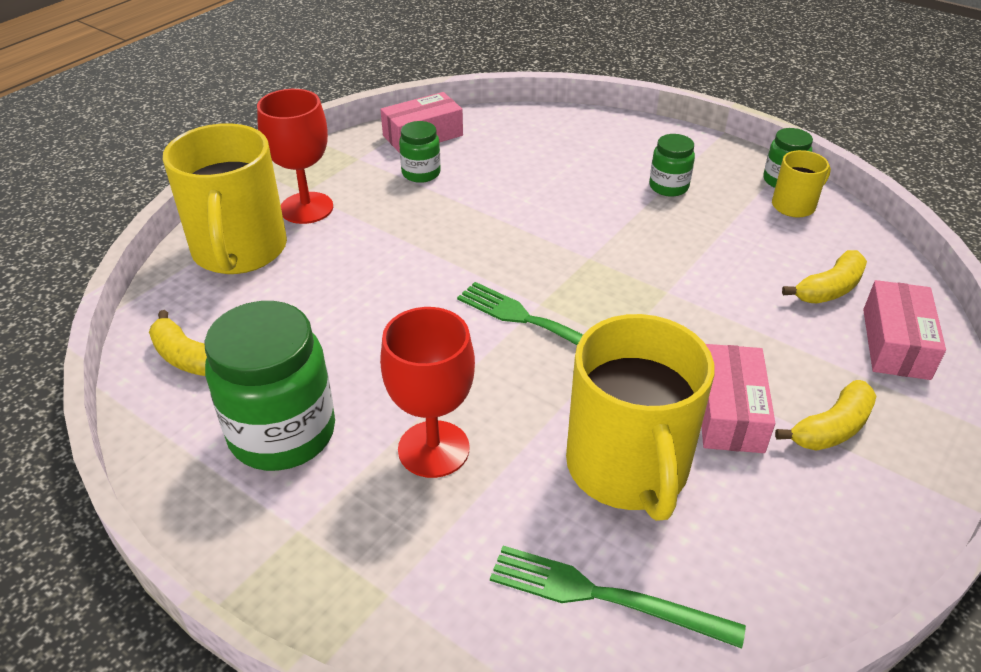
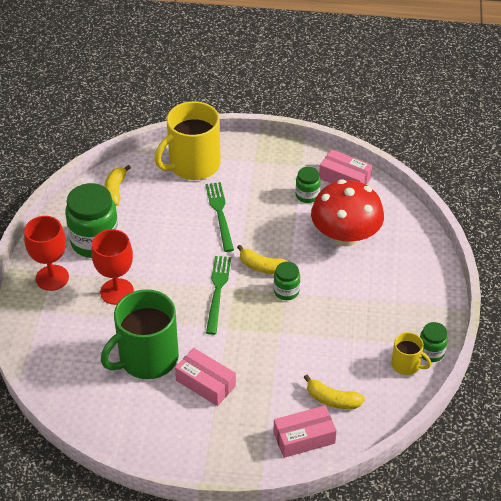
camera: 60 degrees right, 5 degrees up
red goblet [257,89,333,224] -> red goblet moved to [24,216,69,291]
green fork [490,546,746,649] -> green fork moved to [205,182,234,252]
yellow mug [566,314,714,521] -> green mug [101,289,179,379]
green jar [649,134,695,197] -> green jar moved to [274,262,300,300]
pink box [701,344,775,453] -> pink box turned 60 degrees clockwise [175,348,236,406]
yellow banana [775,380,876,451] -> yellow banana moved to [237,245,289,274]
none -> red mushroom [311,179,384,246]

